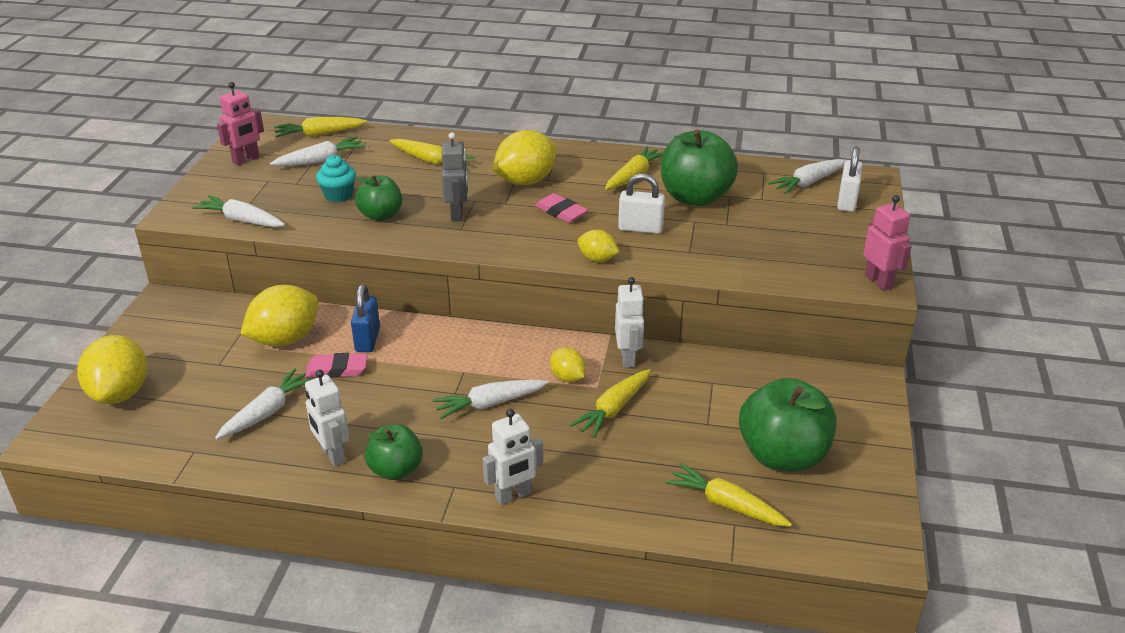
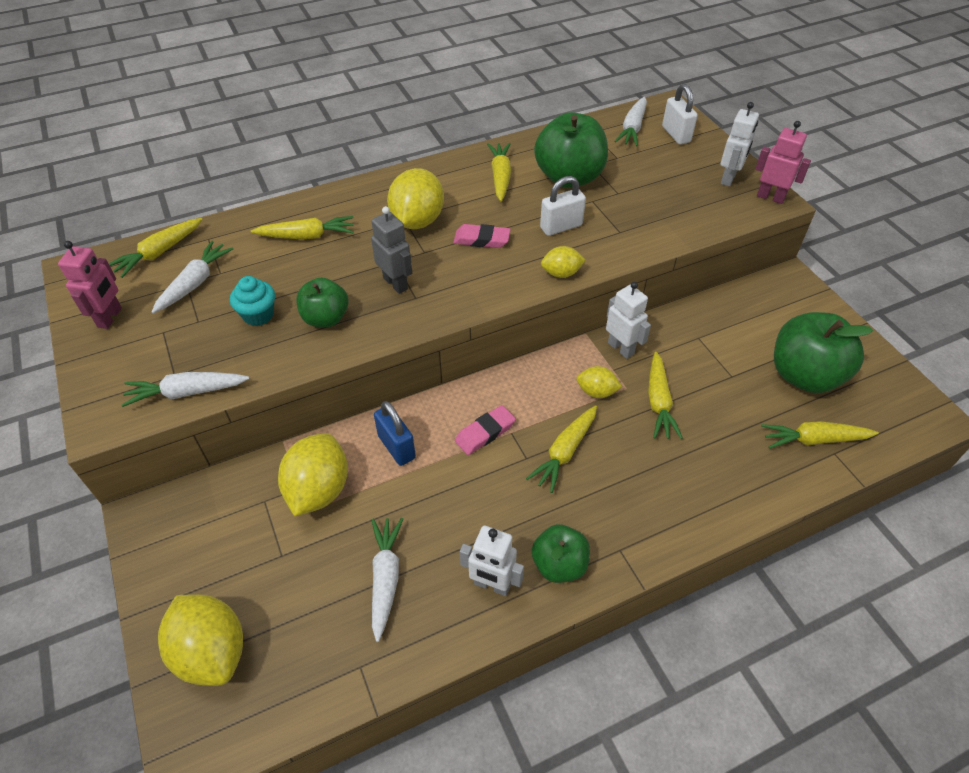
camera: 35 degrees left, 15 degrees up
pink eraser [305,353,368,378] -> pink eraser moved to [455,405,516,455]
white carrot [432,380,549,419] -> yellow carrot [526,405,597,493]
white robot [482,409,543,505] -> white robot moved to [720,102,759,186]

